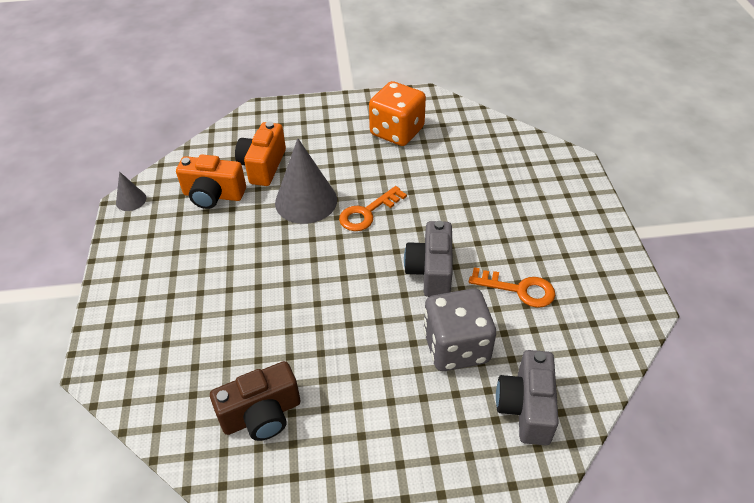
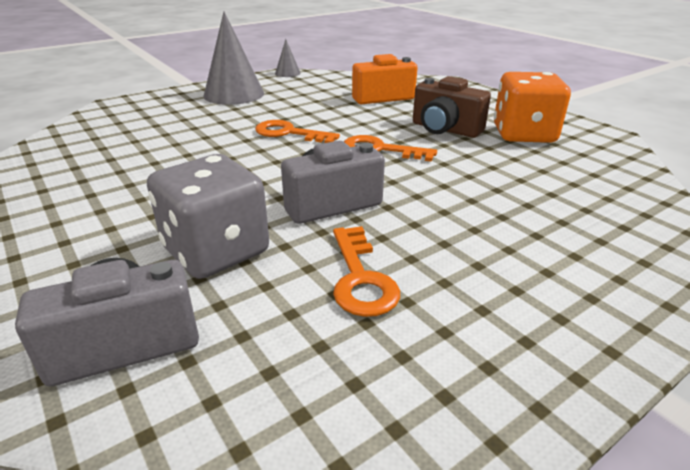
camera: 60 degrees right, 15 degrees down
orange camera [176,154,246,209] -> none
brown camera [210,361,301,441] -> brown camera moved to [413,76,491,138]
grey cone [275,138,337,224] -> grey cone moved to [204,12,264,105]
none -> orange key [255,120,340,143]

